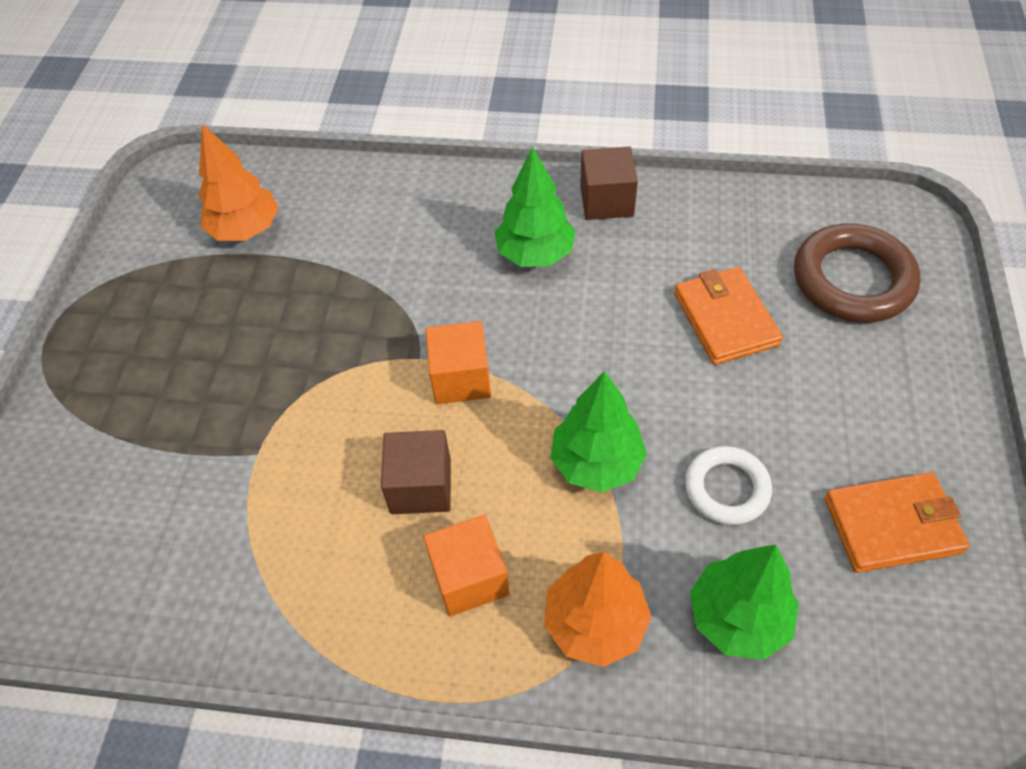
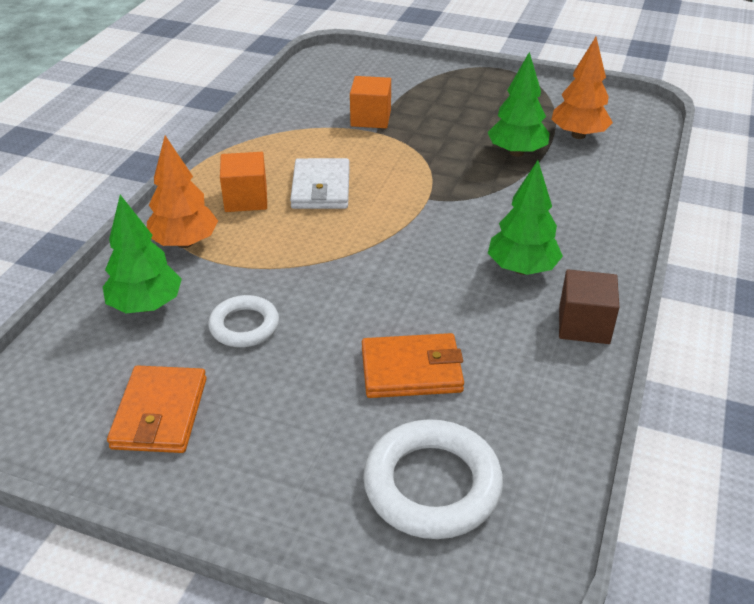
camera: 100 degrees right, 15 degrees down
brown cube [381,430,451,514] -> white wallet [290,158,350,209]
orange cube [426,321,491,404] -> orange cube moved to [350,76,391,128]
green tree [550,371,647,492] -> green tree moved to [488,52,550,157]
brown ring [794,224,920,323] -> white ring [363,419,503,539]

